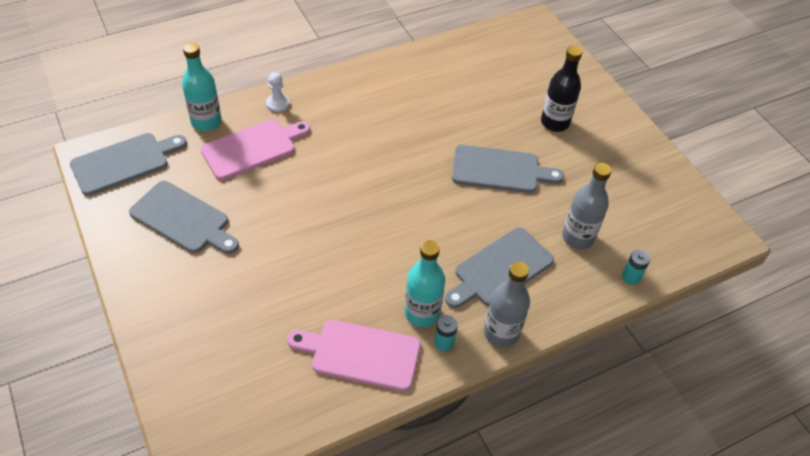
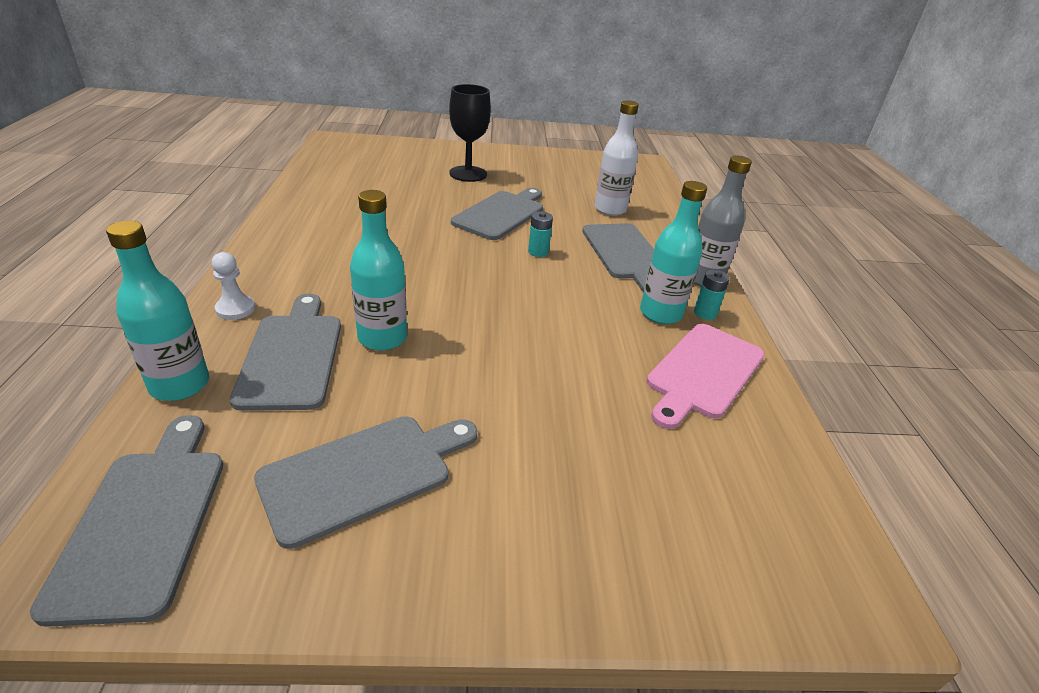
camera: 65 degrees left, 15 degrees down
pink cutting board [201,120,310,180] -> grey cutting board [230,294,341,411]
black bottle [541,46,582,132] -> black goblet [449,84,491,182]
grey bottle [562,163,612,249] -> white bottle [594,100,639,216]
turquoise battery [622,249,650,285] -> turquoise battery moved to [528,211,553,257]
none -> turquoise bottle [350,190,407,351]

